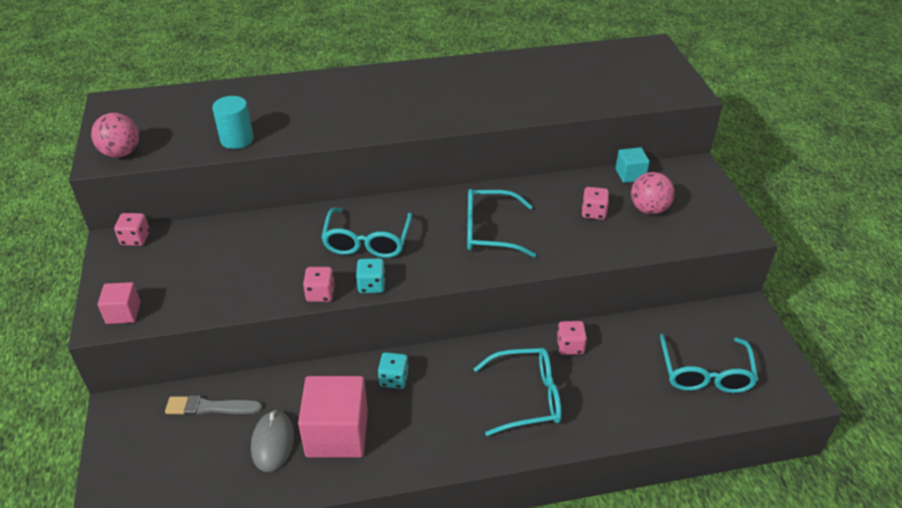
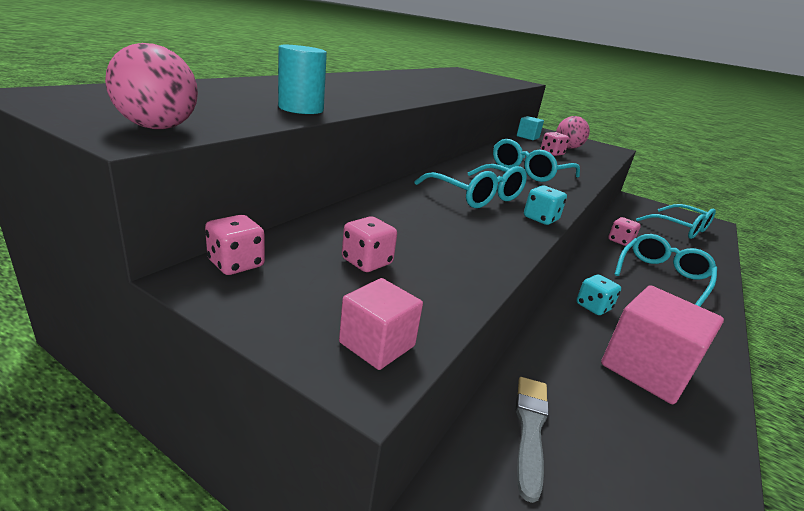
camera: 50 degrees left, 15 degrees down
grey brush [165,395,262,416] -> grey brush turned 150 degrees clockwise [516,377,549,503]
grey mouse [251,410,294,472] -> none
pink dice [303,267,335,302] -> pink dice moved to [342,216,397,272]

